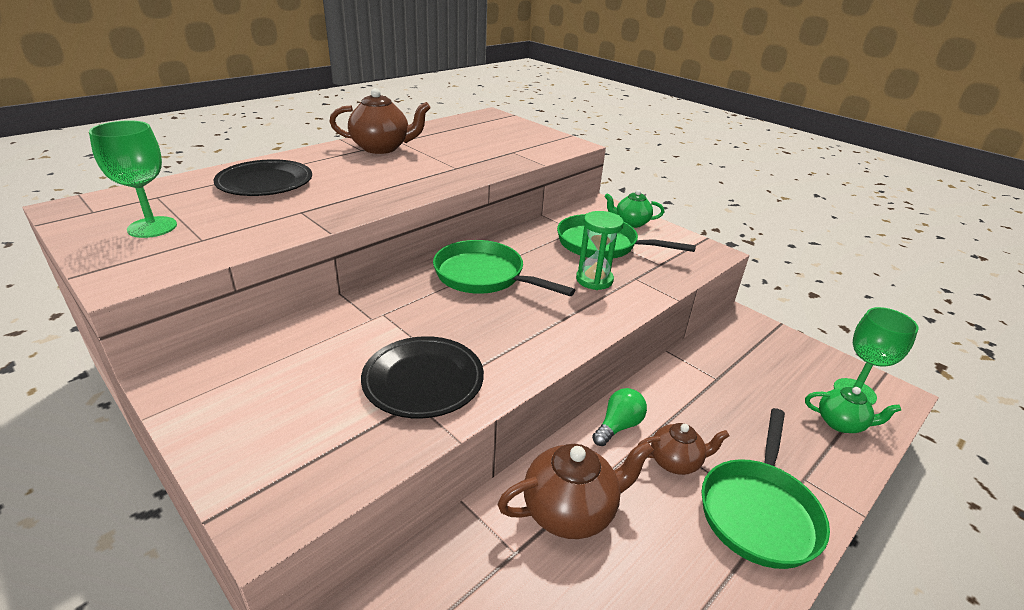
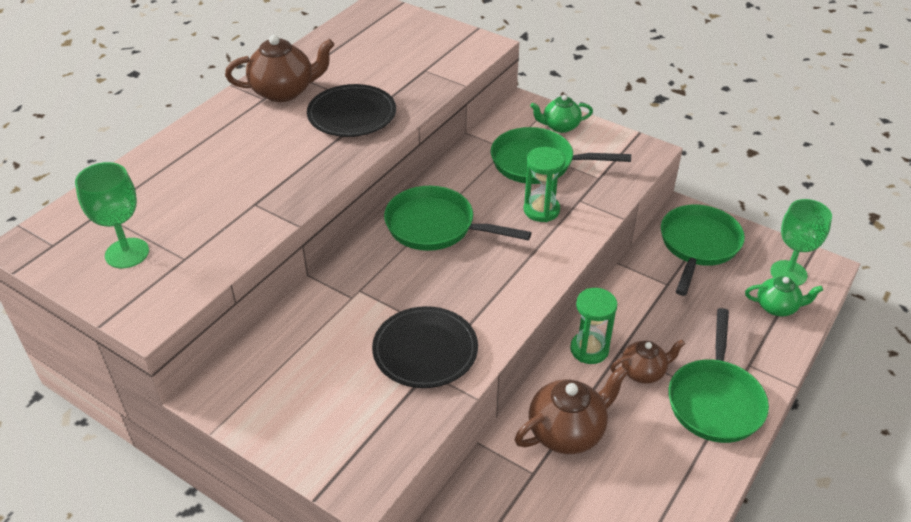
camera: 10 degrees left, 10 degrees up
black plate [213,159,312,196] -> black plate moved to [307,84,396,137]
green light bulb [592,388,647,446] -> green hourglass [570,288,617,364]
none -> green pan [661,204,745,296]

